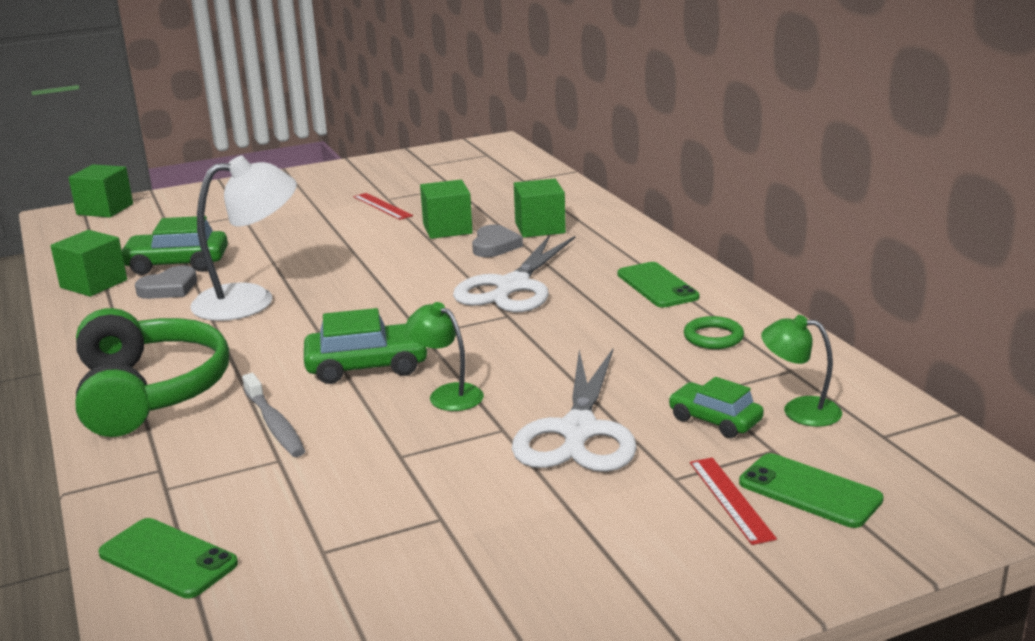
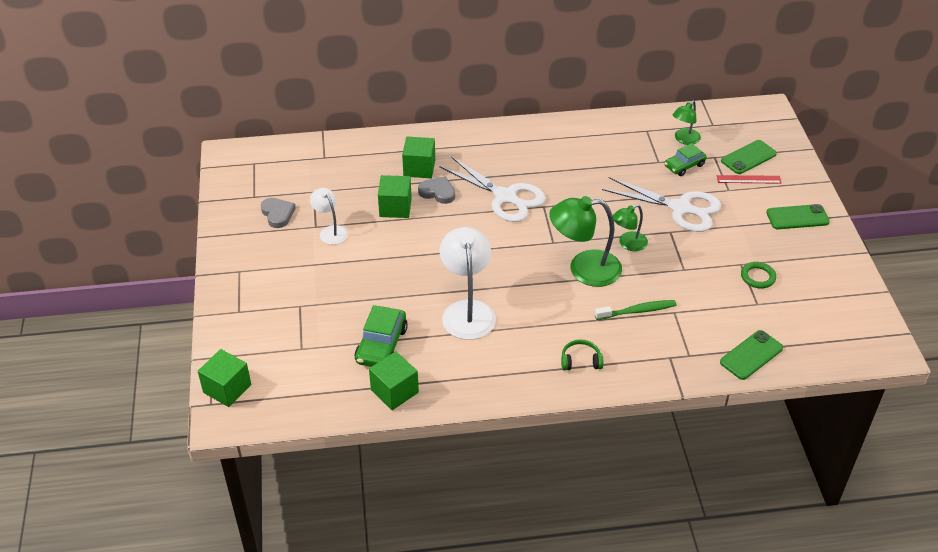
camera: 75 degrees left, 20 degrees up
green headphones [75,308,229,437] -> green headphones [561,339,604,370], size x0.41
grey heart [135,265,197,299] -> grey heart moved to [261,198,296,228]
grey toothbrush [242,373,305,457] -> green toothbrush [595,300,676,320]
green car [304,308,429,384] -> green lamp [549,196,622,287]
red ruler [353,193,413,220] -> white lamp [310,188,348,245]
green phone [618,262,699,308] -> green phone moved to [766,204,830,229]
green ring [684,316,744,349] -> green ring moved to [741,262,776,289]

